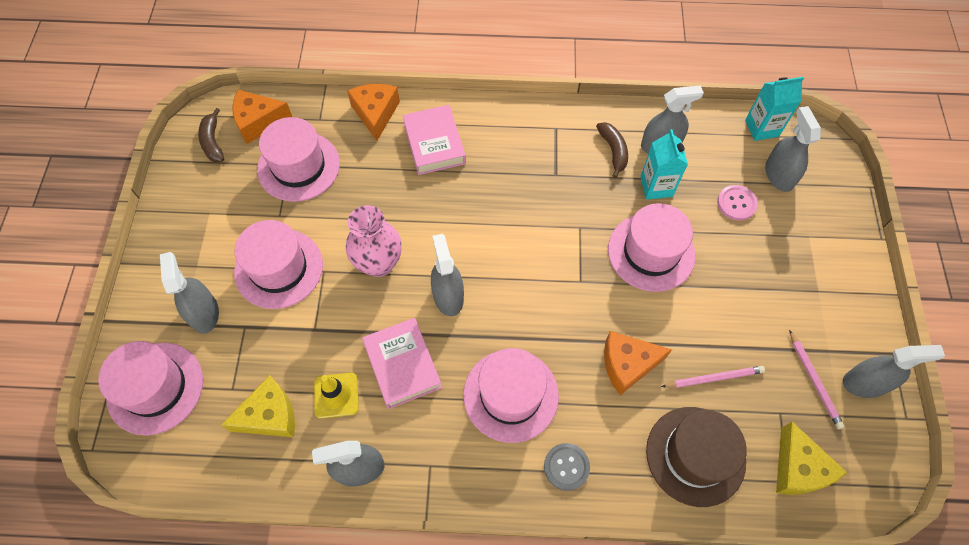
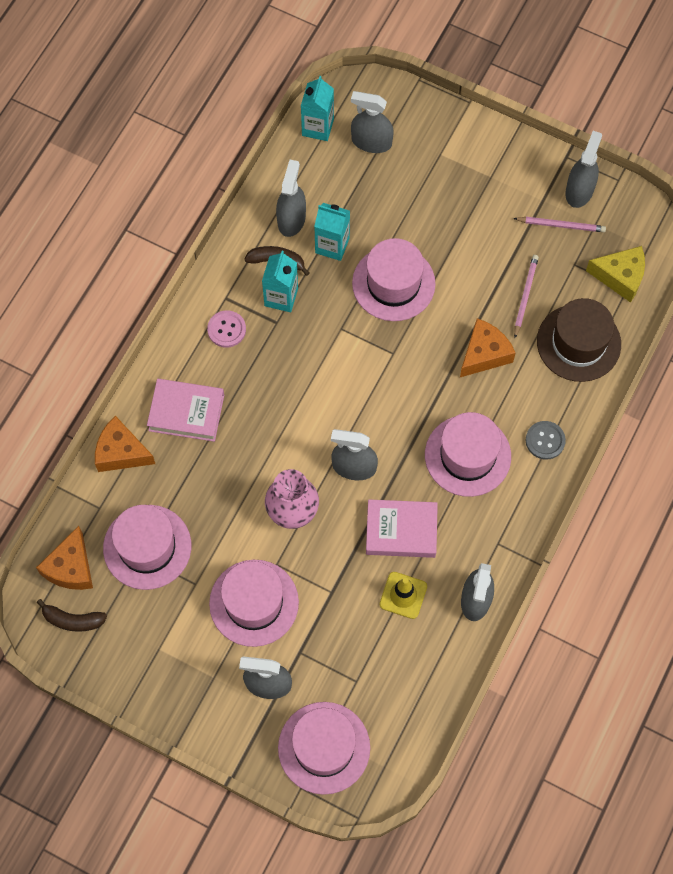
camera: 65 degrees left, 5 degrees up
yellow cheese [221,375,295,437] -> none
orange cheese [604,331,672,395] -> orange cheese turned 150 degrees counterclockwise [460,318,516,377]
pink button [717,185,758,220] -> pink button moved to [207,310,246,348]
none -> turquoise carton [262,251,298,312]

